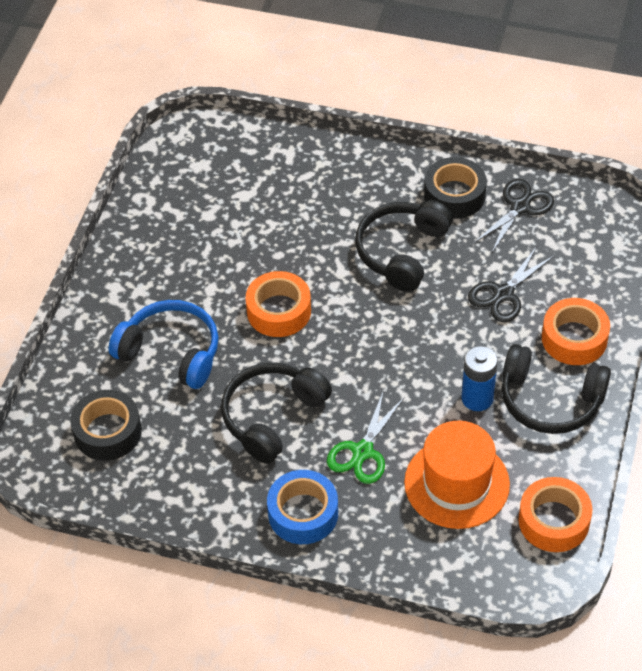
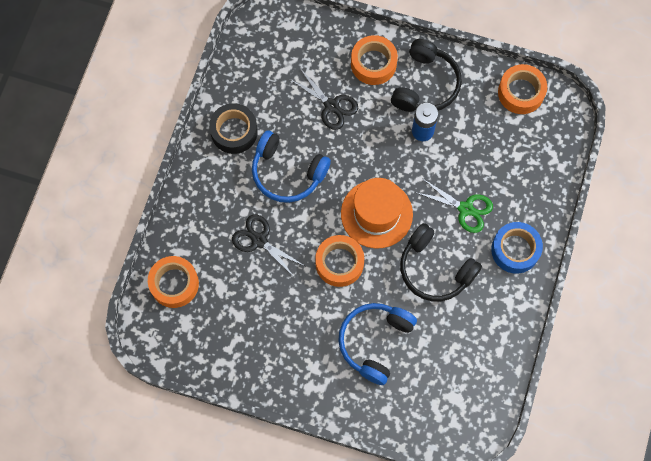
camera: 90 degrees left, 20 degrees up
black tape [70,390,142,461] -> none
black headphones [355,200,453,291] -> blue headphones [252,130,331,203]
orange hat [404,421,510,529] -> orange hat moved to [341,178,413,248]
black scissors [473,179,554,254] -> black scissors moved to [232,214,305,278]
none -> orange tape [148,256,199,308]

